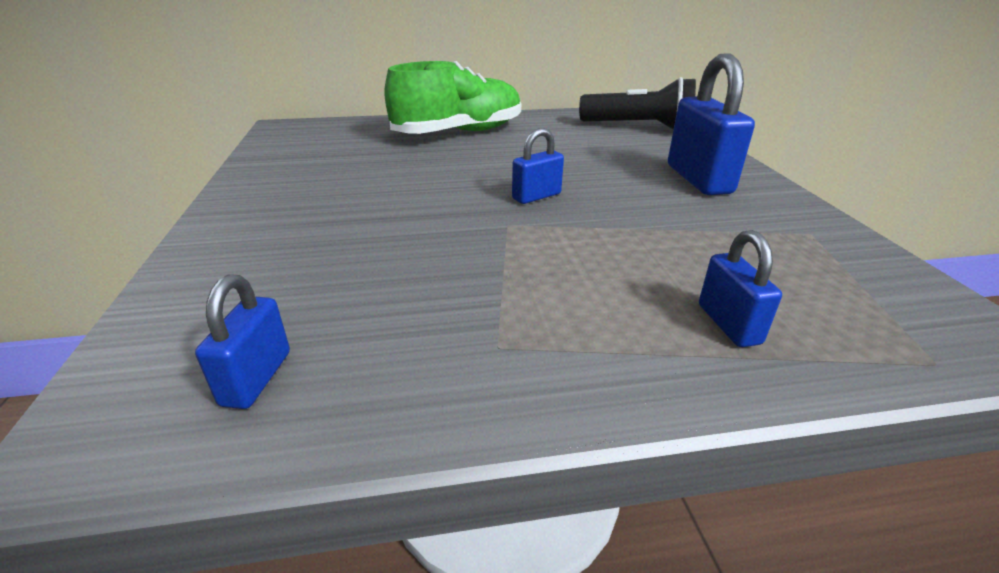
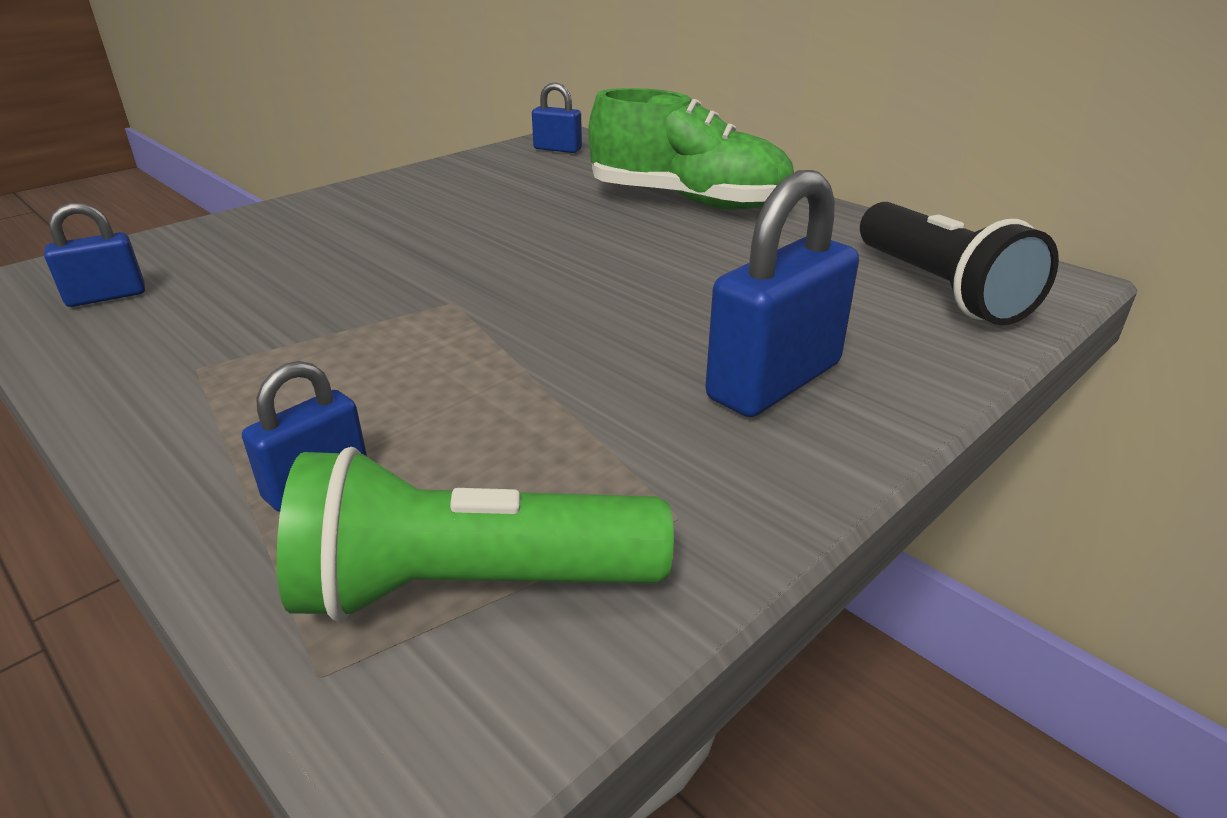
camera: 55 degrees right, 0 degrees up
blue padlock [512,128,564,204] -> blue padlock moved to [532,82,582,153]
none -> green flashlight [277,447,674,621]

